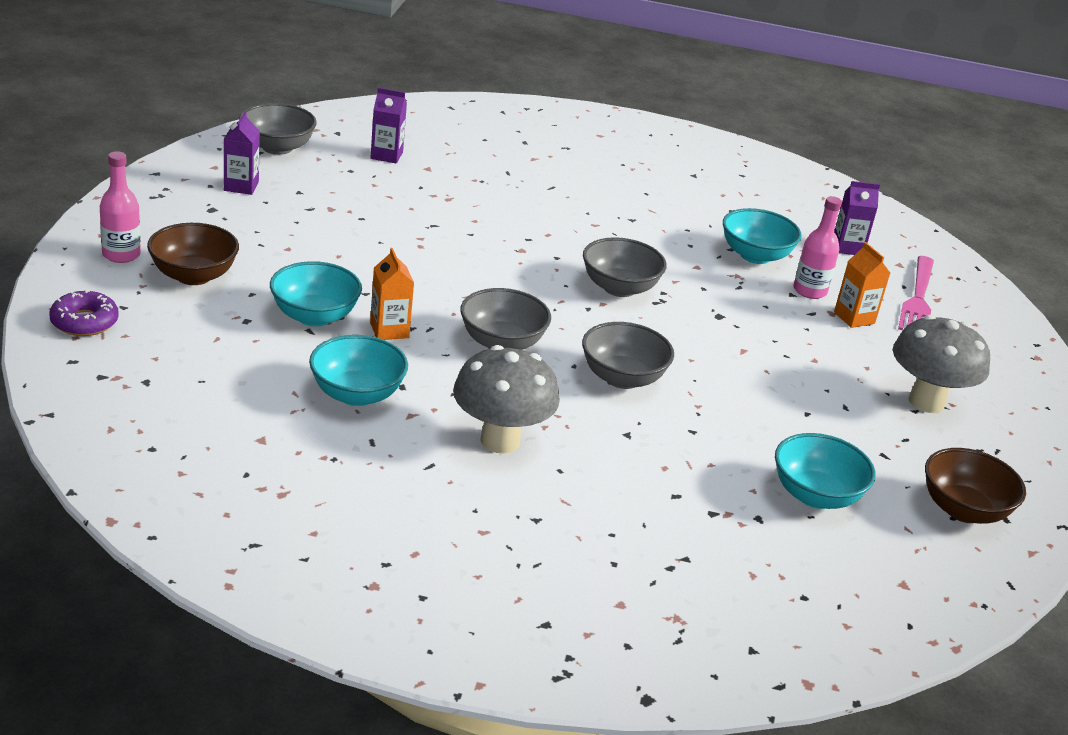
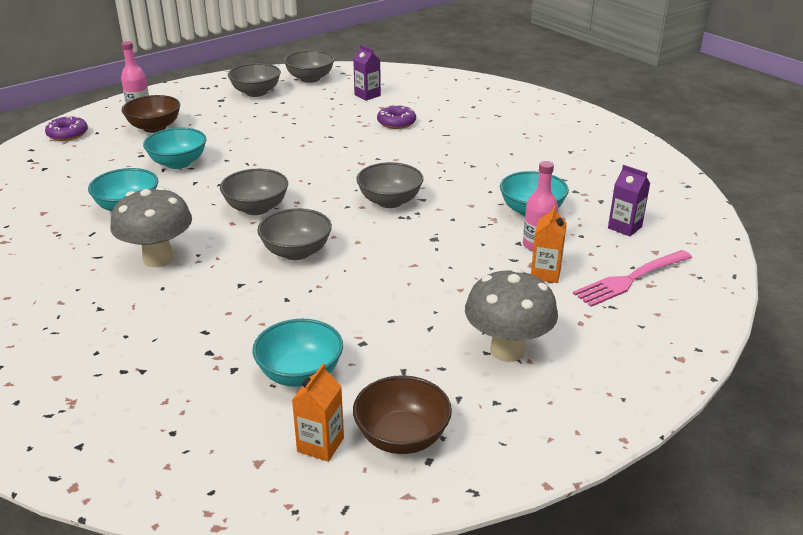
camera: 45 degrees right, 0 degrees up
purple carton [224,111,260,195] -> grey bowl [228,63,281,97]
orange carton [370,248,414,340] -> orange carton moved to [292,363,344,462]
none -> purple donut [377,104,416,129]

